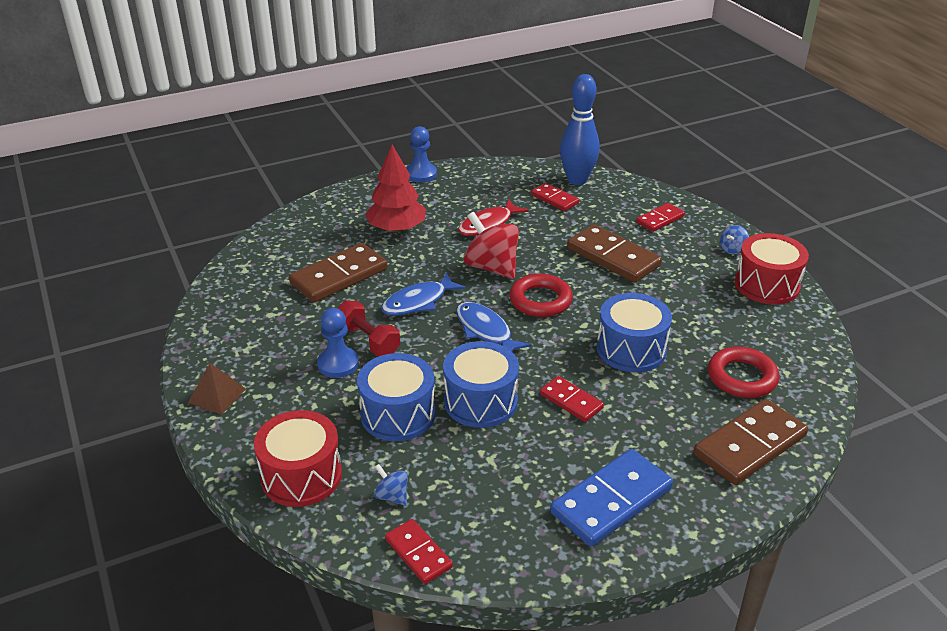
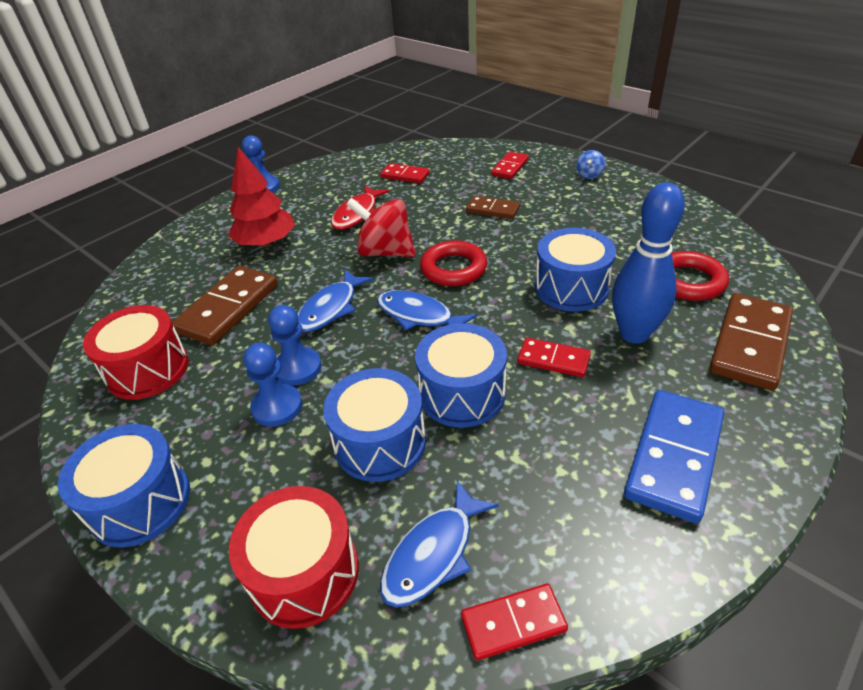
camera: 20 degrees left, 5 degrees up
brown pyramid [188,363,246,415] -> blue drum [58,424,190,548]
red dumbbell [337,300,400,356] -> blue pawn [268,305,322,386]
blue spinning top [374,464,408,506] -> blue fish [380,480,499,608]
red domino [385,519,453,584] -> red domino turned 45 degrees counterclockwise [461,583,568,661]
blue bowling pin [560,74,600,185] -> blue bowling pin moved to [612,183,685,344]
brown domino [567,224,662,282] -> brown domino [466,196,520,219], size x0.57
red drum [735,233,809,305] -> red drum moved to [83,305,189,400]

